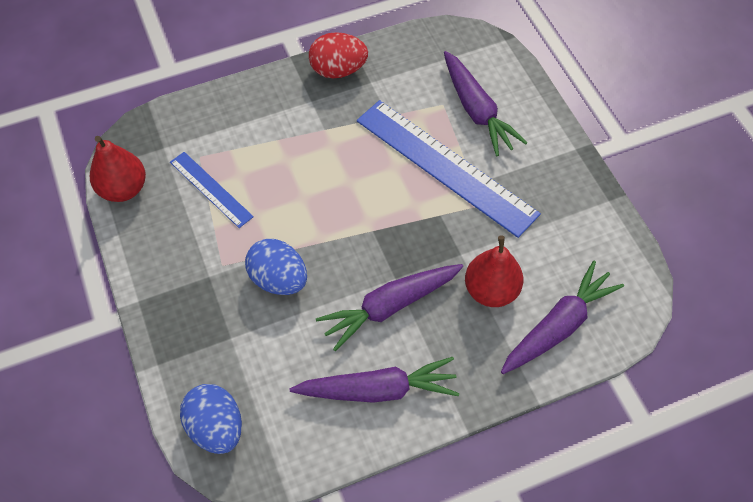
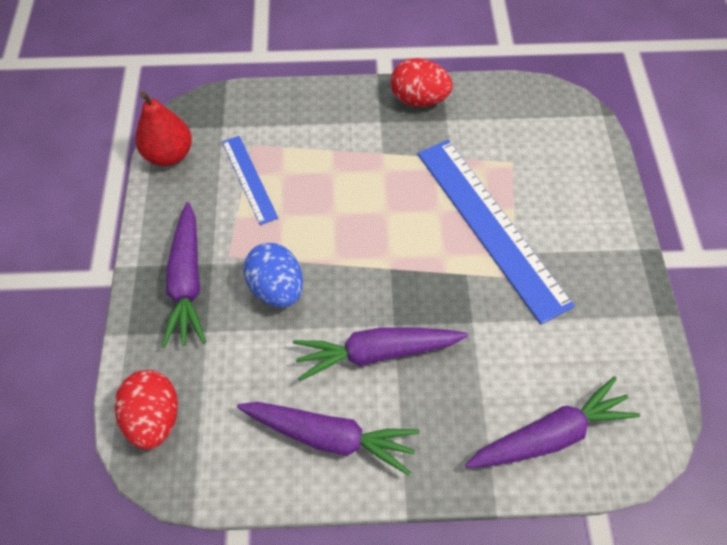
camera: 20 degrees right, 0 degrees up
blue egg [180,384,242,454] -> red egg [115,370,178,450]
purple carrot [444,51,527,156] -> purple carrot moved to [161,202,206,348]
red pear [465,235,523,307] -> none

